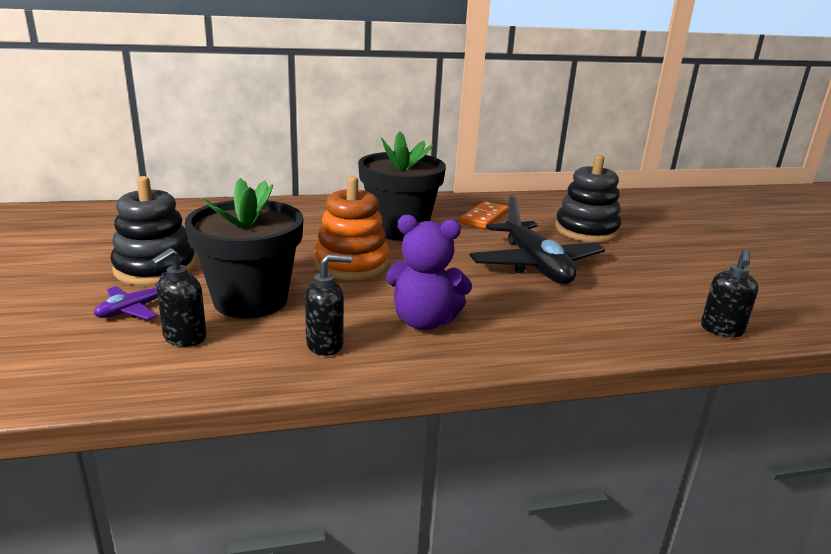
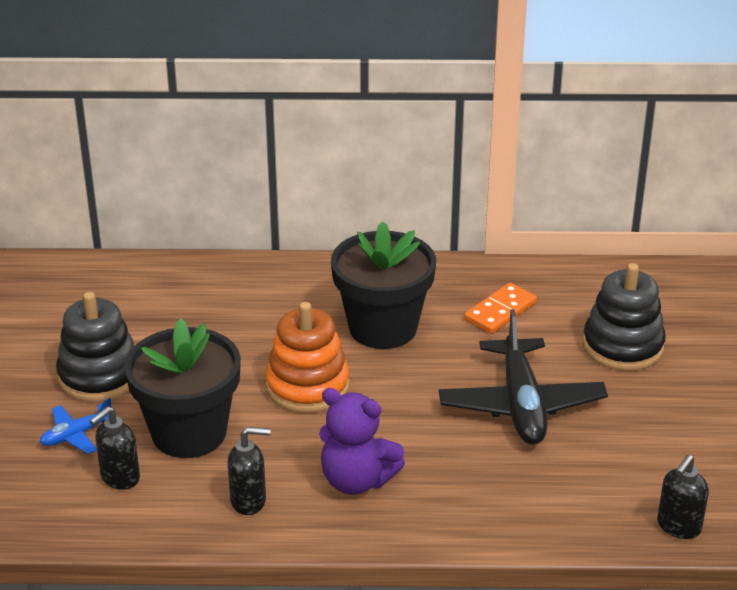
camera: 15 degrees right, 10 degrees up
purple plane [94,272,167,320] -> blue plane [40,398,111,454]

